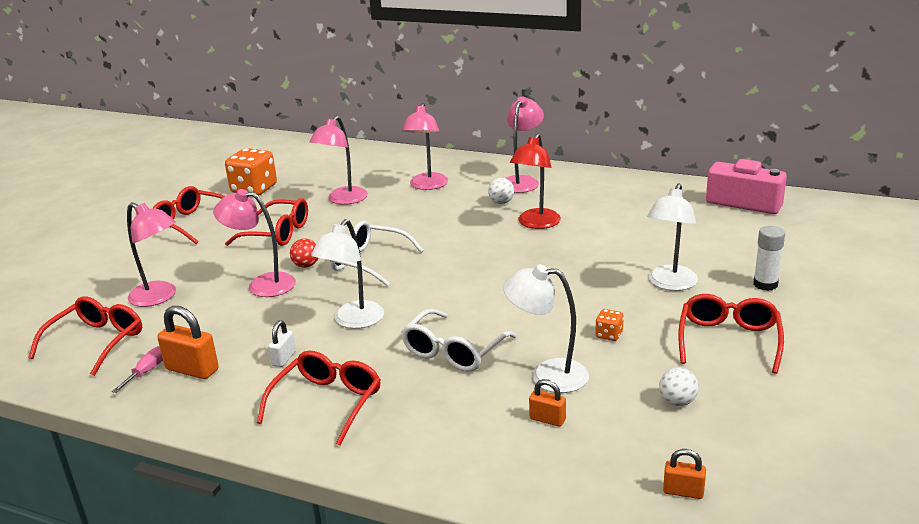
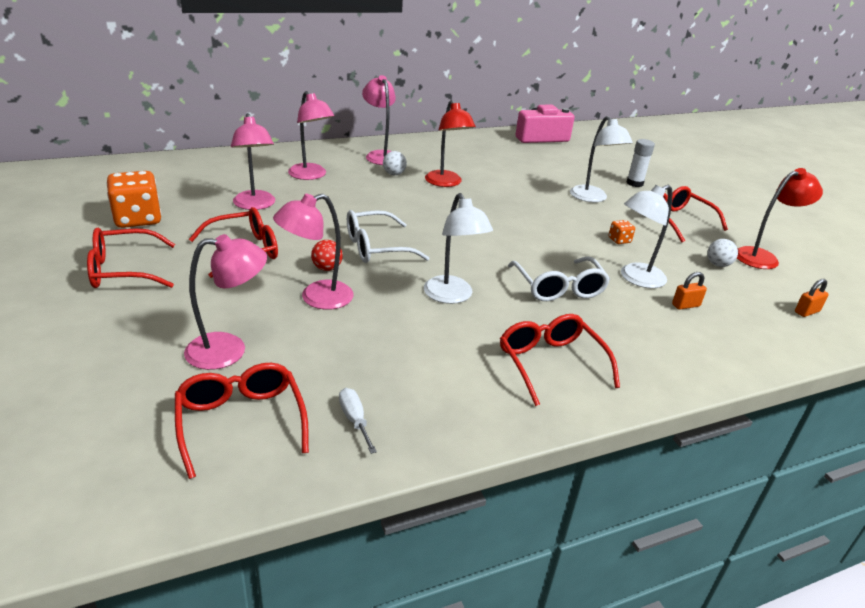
camera: 50 degrees left, 5 degrees up
pink screwdriver [112,346,163,393] -> white screwdriver [339,388,377,454]
orange padlock [157,306,219,379] -> none
white padlock [268,320,296,367] -> none
none -> red lamp [737,168,823,269]

